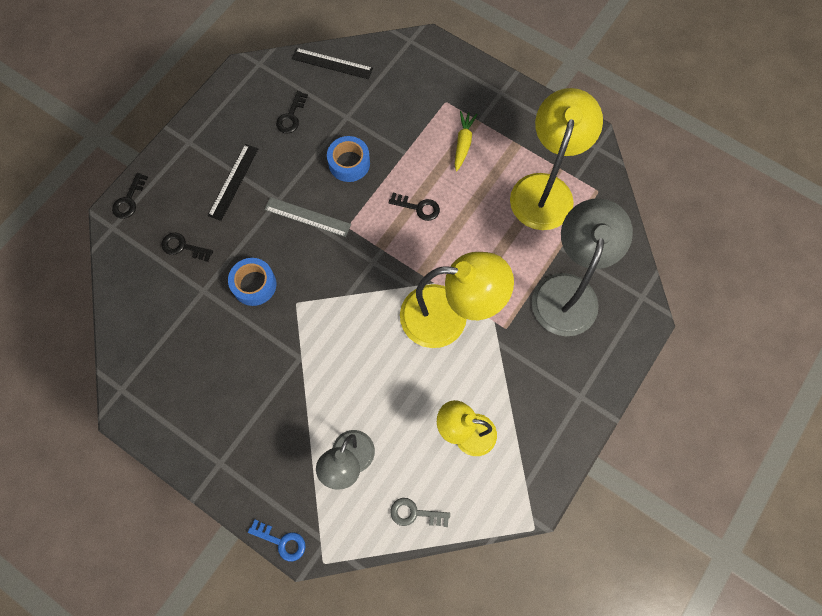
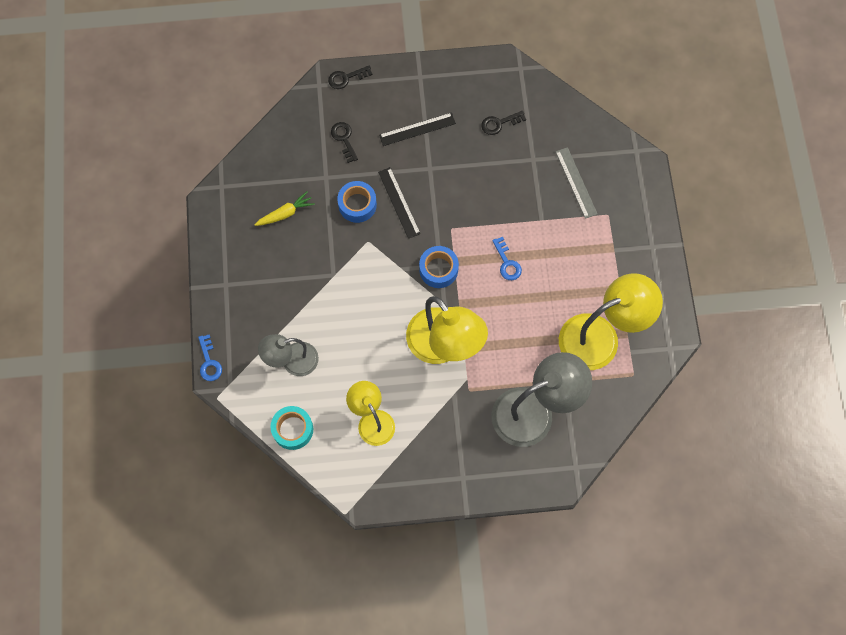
camera: 50 degrees right, 0 degrees up
grey ruler [264,197,351,237] -> grey ruler moved to [555,147,598,219]
black ruler [292,48,373,79] -> black ruler moved to [378,167,421,239]
blue tape [327,136,370,182] -> blue tape moved to [419,246,459,288]
black key [389,193,440,221] -> blue key [492,237,522,280]
grey key [390,498,450,527] -> turquoise tape [270,406,313,450]
yellow carrot [455,111,478,171] -> yellow carrot moved to [254,191,315,226]

